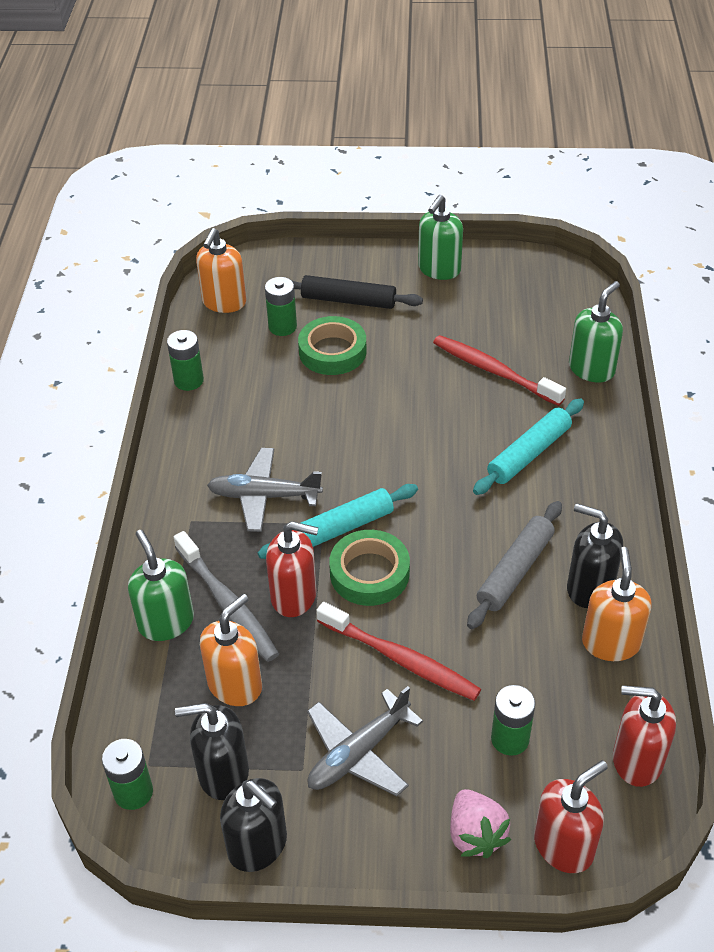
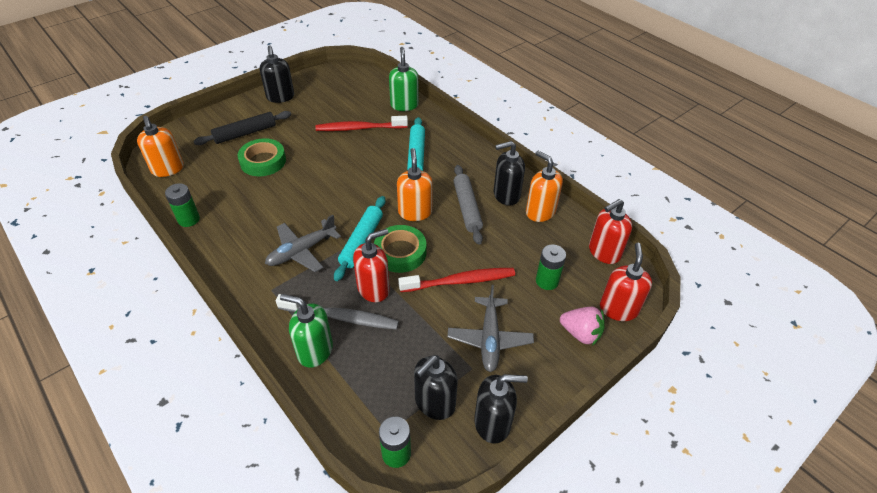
camera: 45 degrees left, 0 degrees up
orange soap dispenser [200,594,262,706] -> orange soap dispenser moved to [397,148,433,221]
green battery [265,277,297,336] -> none
green soap dispenser [418,195,463,280] -> black soap dispenser [260,46,294,103]

